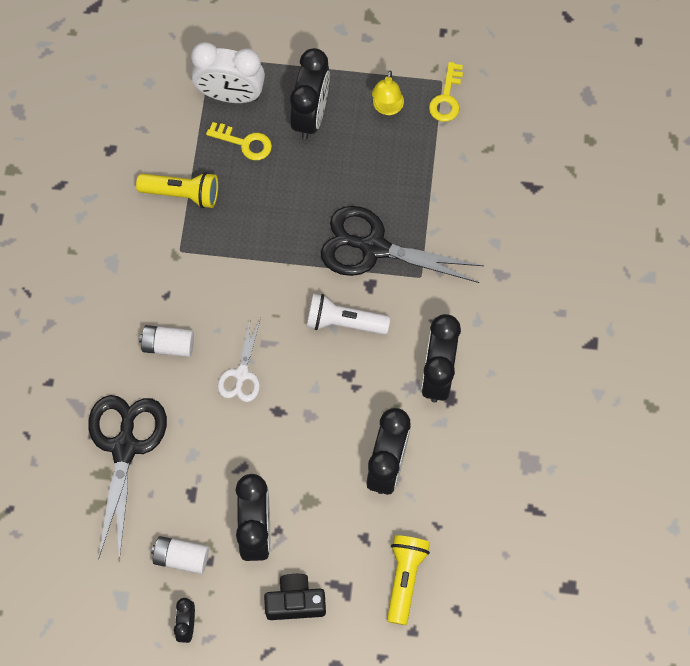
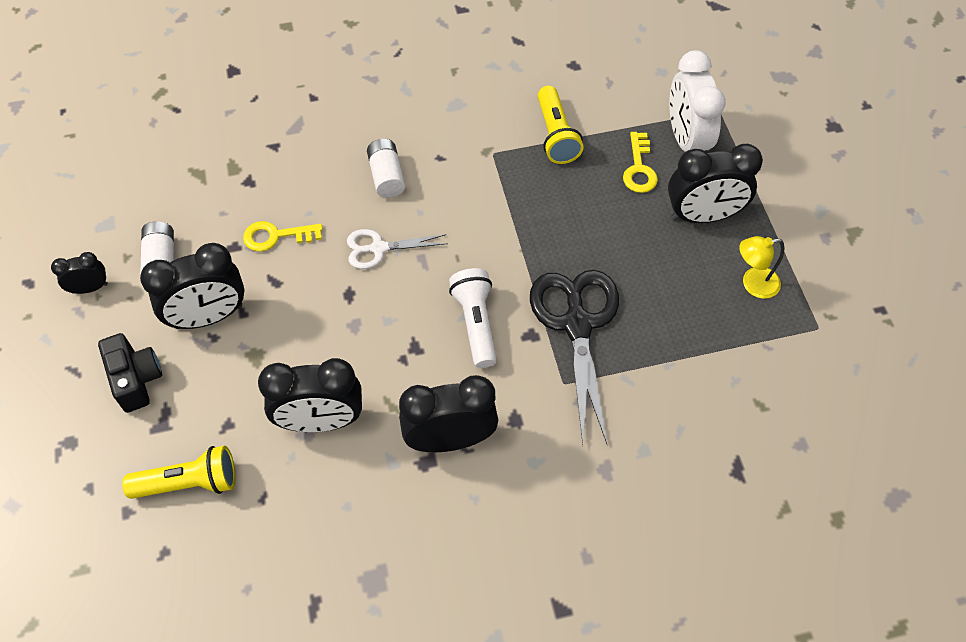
camera: 70 degrees right, 10 degrees down
black scissors [88,395,167,562] -> none
yellow key [429,62,463,122] -> yellow key moved to [243,221,323,252]

